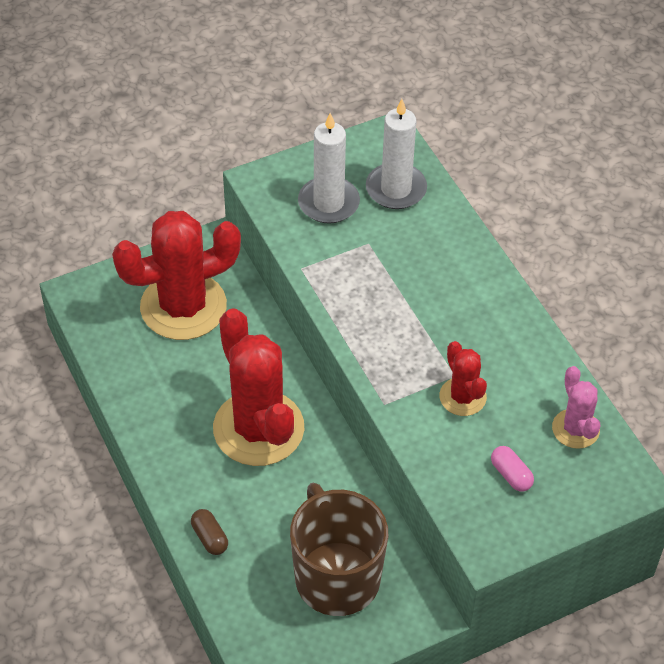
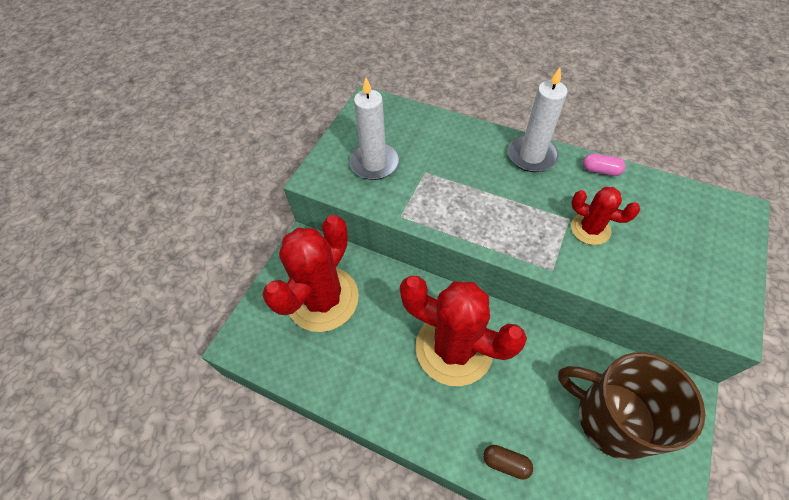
camera: 35 degrees left, 5 degrees up
white candle [366,99,427,209] -> white candle moved to [508,67,568,172]
pink capsule [491,446,534,491] -> pink capsule moved to [583,153,626,176]
pink cactus [552,366,600,449] -> none

